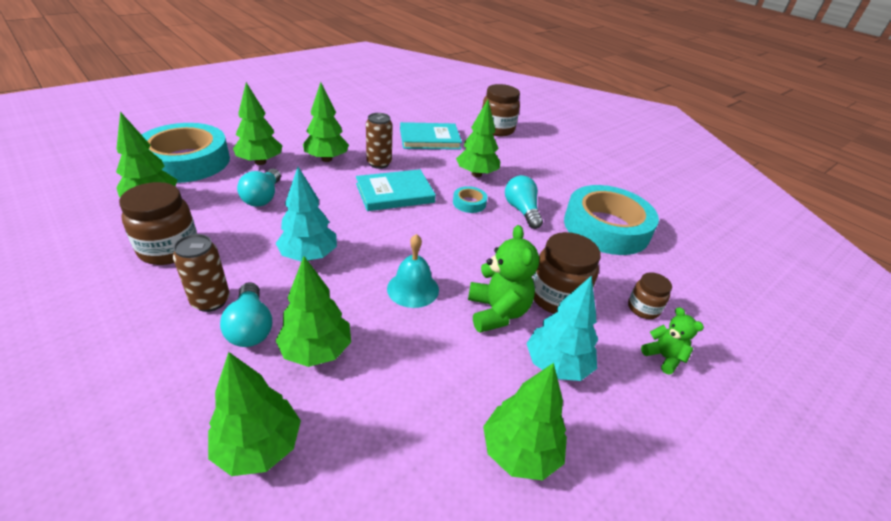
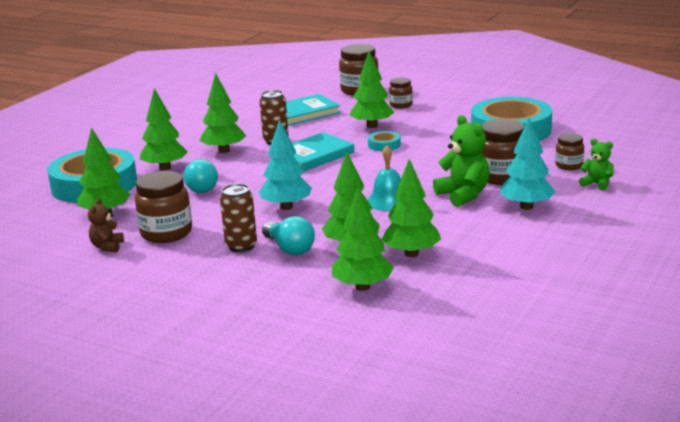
camera: 15 degrees left, 15 degrees down
green tree [483,363,567,480] -> green tree moved to [382,159,441,257]
turquoise light bulb [505,175,543,229] -> none
none -> brown teddy bear [88,199,124,252]
none -> brown jar [389,77,413,109]

